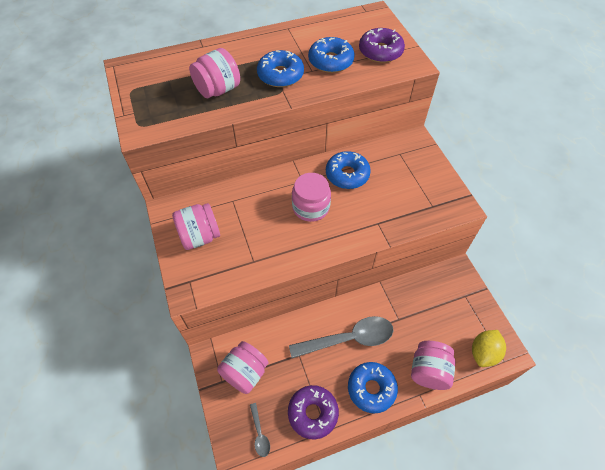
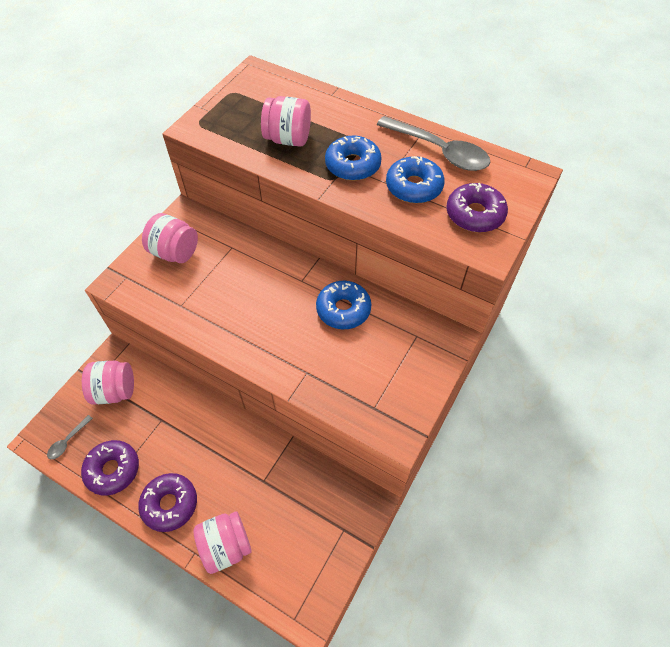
camera: 50 degrees right, 0 degrees up
grey spoon [289,316,393,358] -> grey spoon moved to [376,116,490,171]
pink jar [292,173,331,222] -> none
blue donut [348,362,398,413] -> purple donut [138,473,197,532]
yellow lemon [472,330,506,367] -> none

